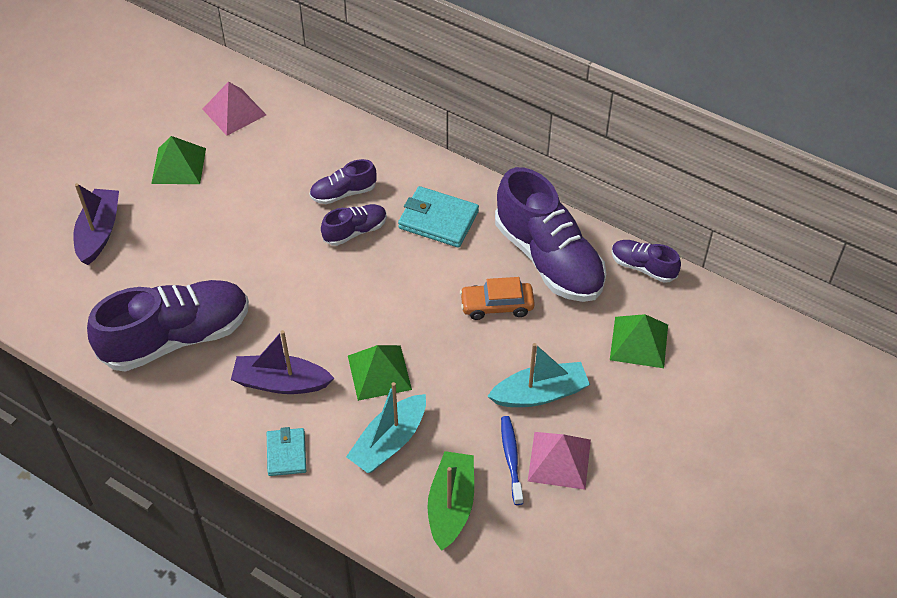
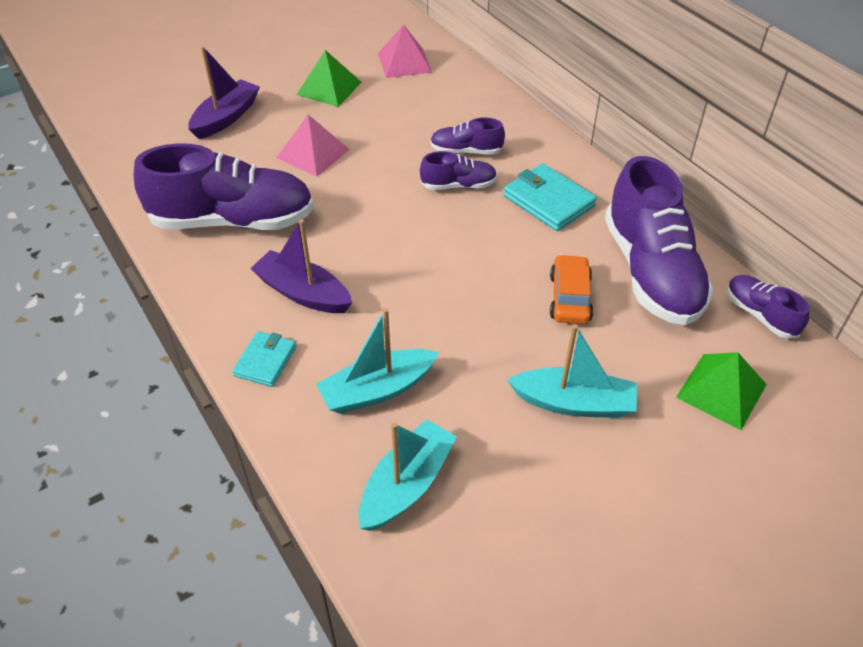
camera: 25 degrees right, 5 degrees down
green pyramid [348,345,412,401] -> none
green boat [427,451,474,551] -> turquoise boat [359,419,457,531]
orange car [460,277,535,320] -> orange car turned 75 degrees clockwise [550,254,593,324]
blue toothbrush [501,416,523,505] -> none
pink pyramid [528,432,591,490] -> pink pyramid moved to [276,115,350,177]

